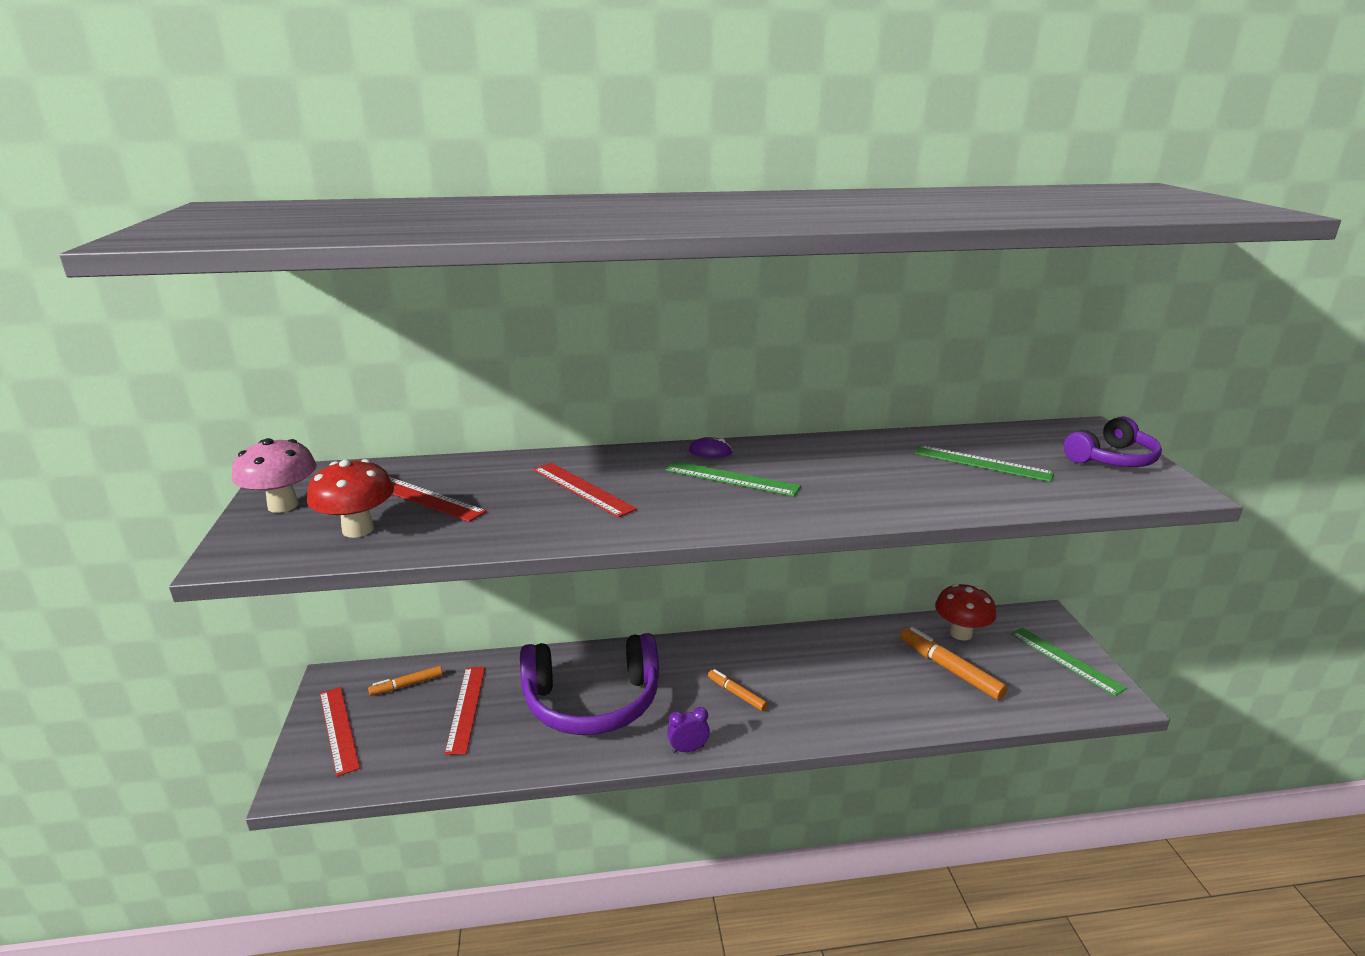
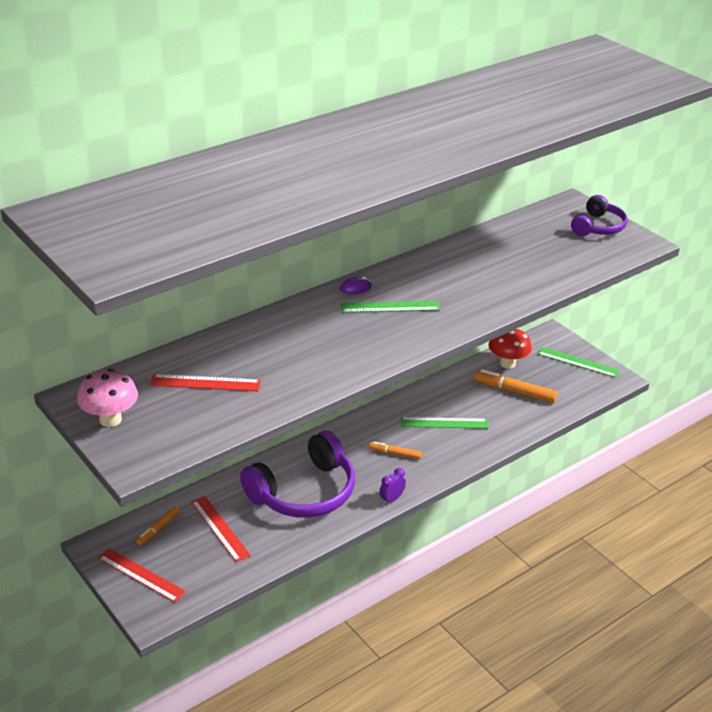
camera: 30 degrees left, 10 degrees up
red mushroom [307,459,394,538] -> none
red ruler [533,463,637,518] -> none
green ruler [914,445,1054,482] -> green ruler moved to [401,417,488,429]

